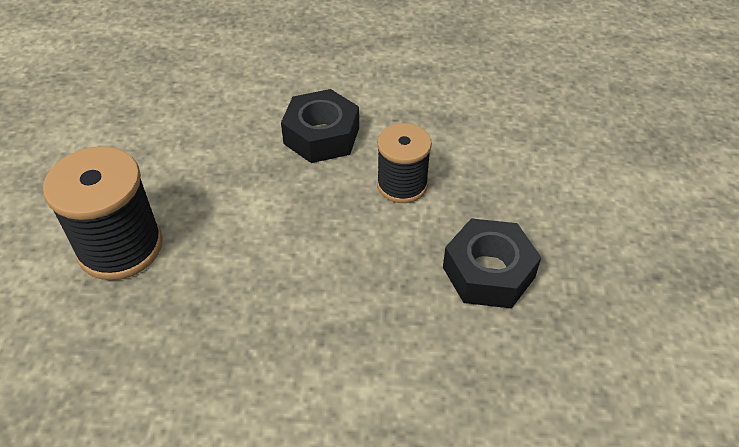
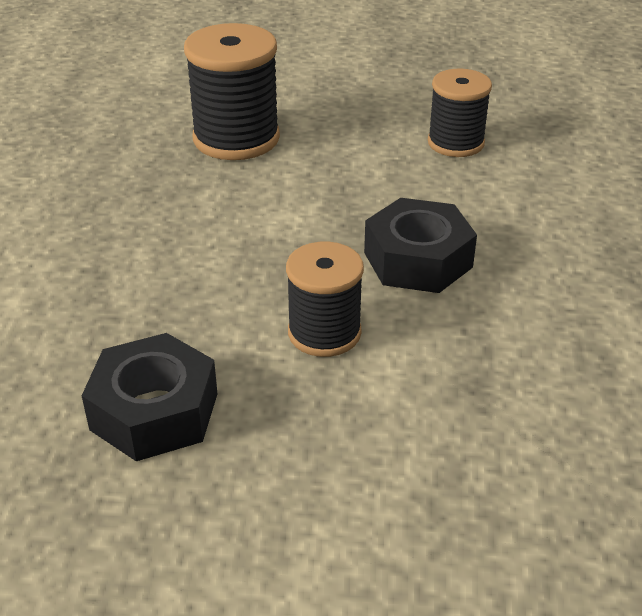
camera: 90 degrees right, 10 degrees down
none -> black spool [428,69,492,157]

